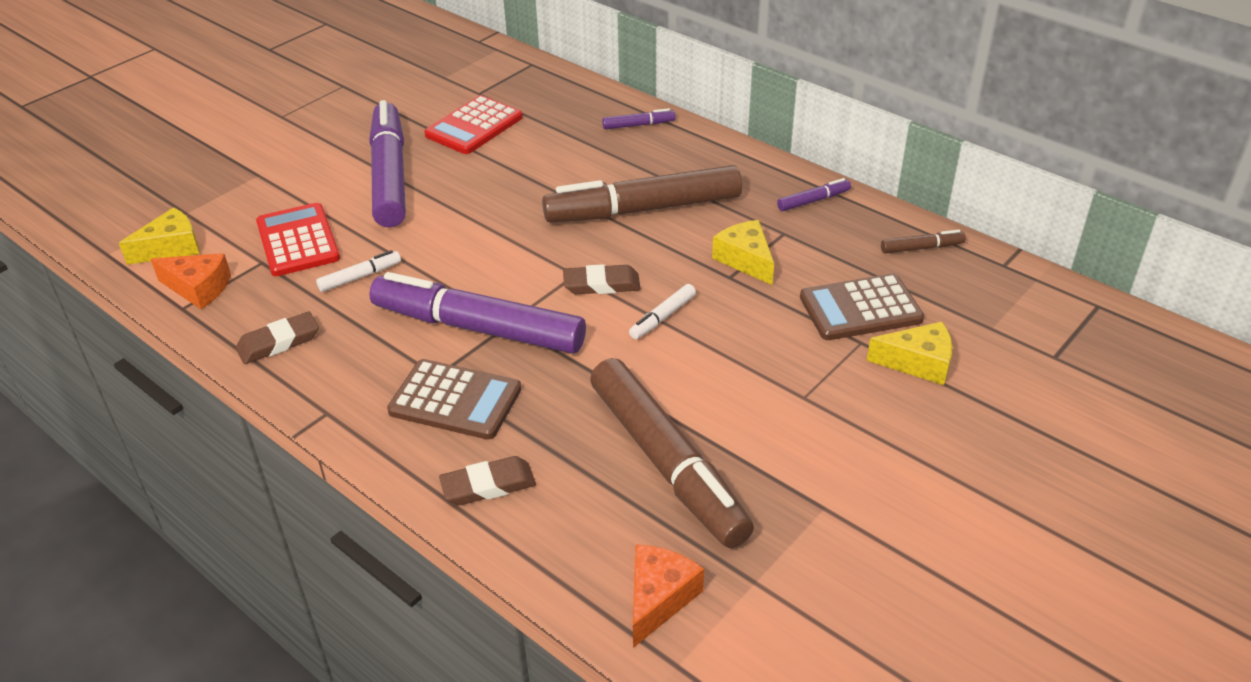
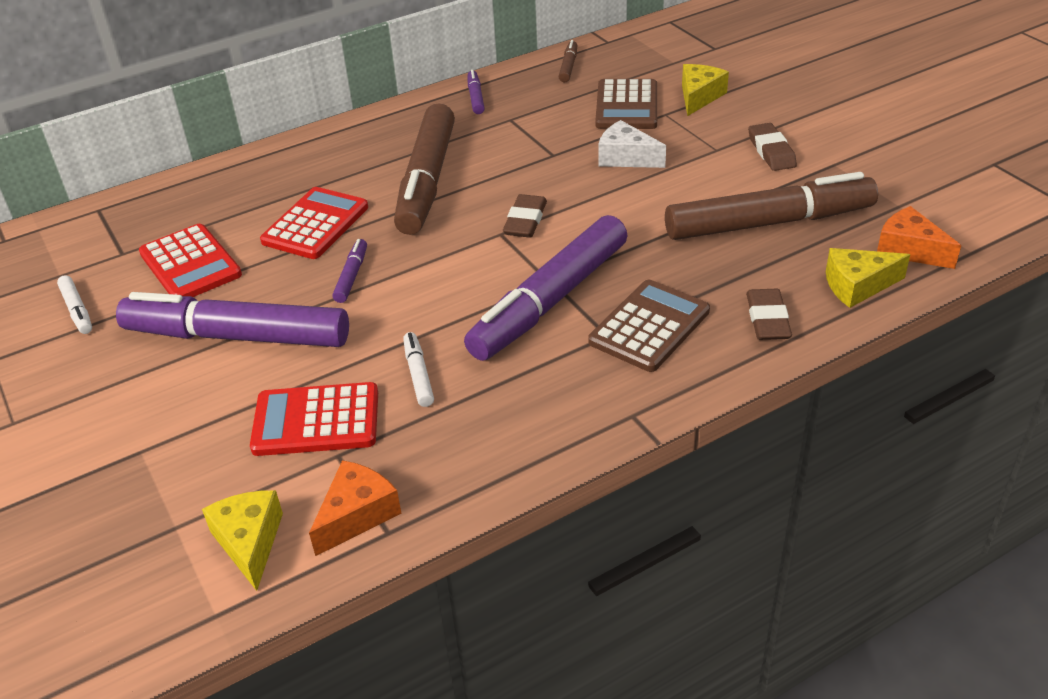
camera: 70 degrees left, 0 degrees up
brown eraser [236,312,319,364] -> brown eraser moved to [748,123,797,171]
purple marker [602,108,676,129] -> purple marker moved to [332,239,367,303]
white marker [629,284,696,339] -> white marker moved to [57,275,92,334]
yellow cheese [712,220,774,285] -> yellow cheese moved to [826,248,910,308]
none -> red calculator [260,187,368,259]
none -> white cheese [598,120,666,168]

